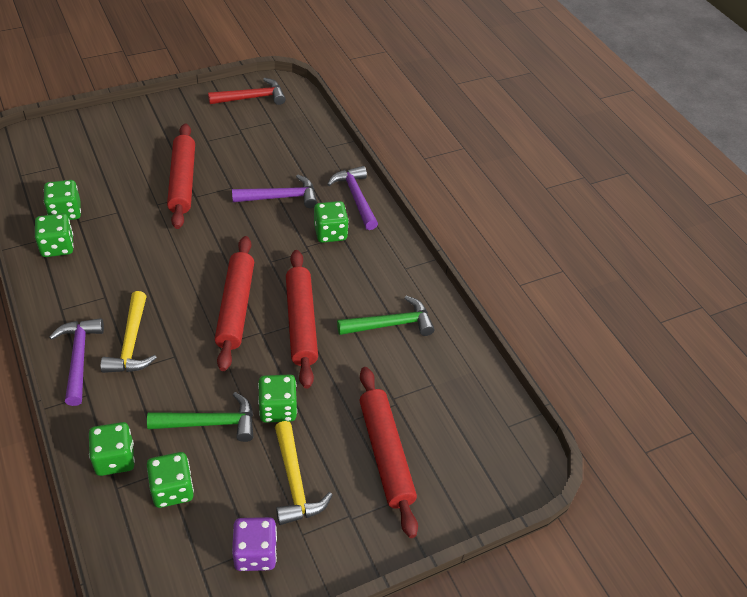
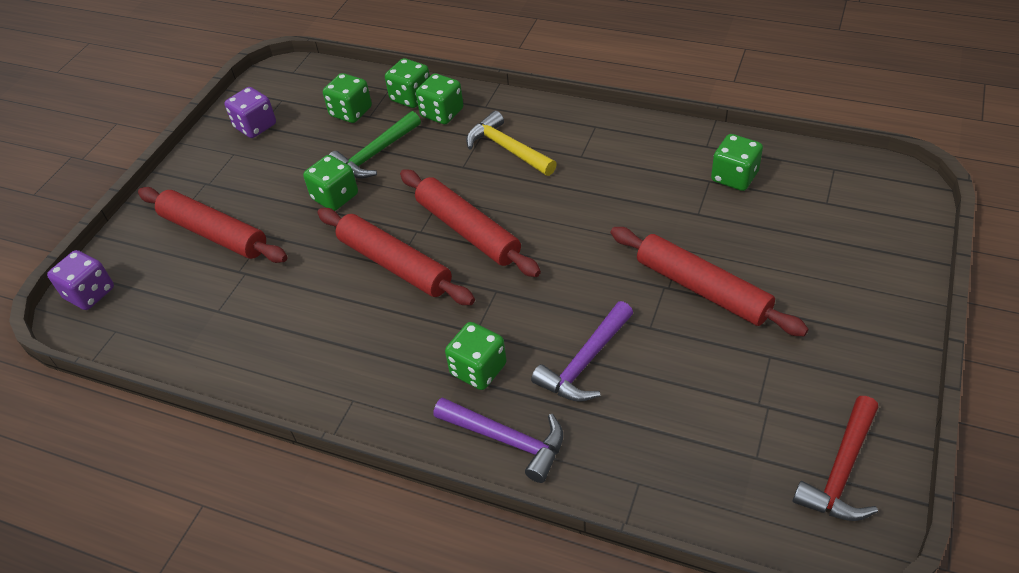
camera: 145 degrees right, 0 degrees up
green dice [35,213,74,257] -> green dice moved to [416,74,464,124]
purple hammer [49,318,104,406] -> none
yellow hammer [275,421,332,525] -> none
green hammer [337,296,435,336] -> none
none -> purple dice [47,250,114,310]

